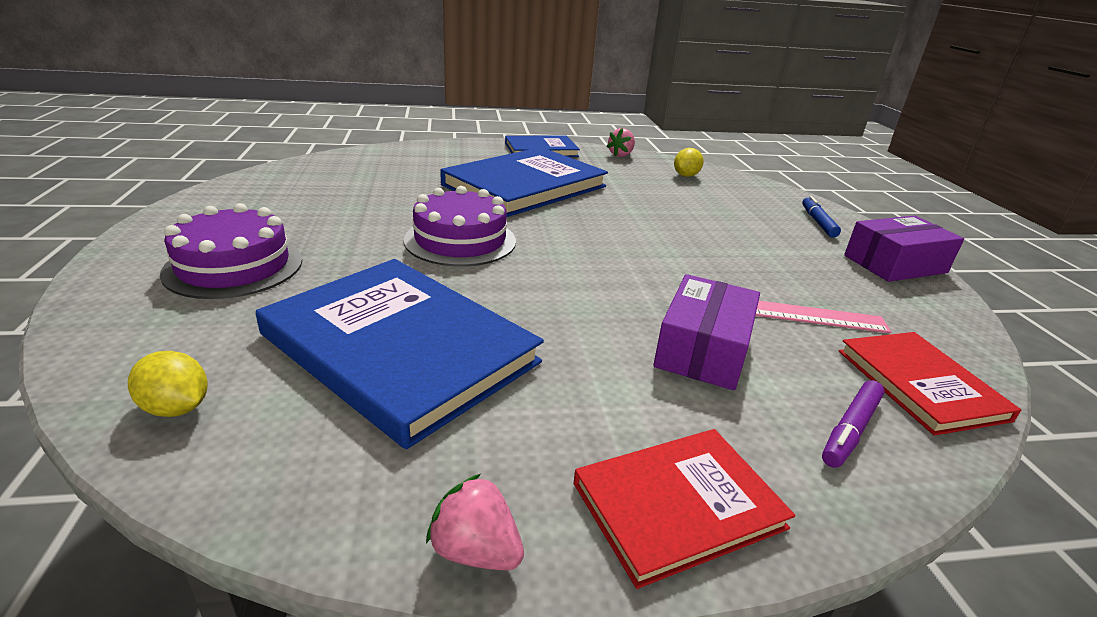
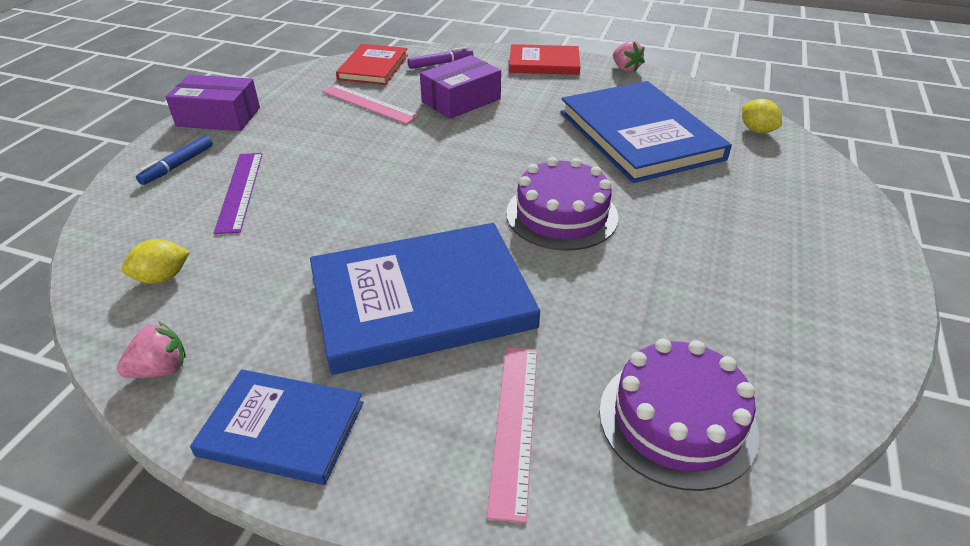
camera: 150 degrees left, 10 degrees up
purple cake [160,203,302,299] -> purple cake moved to [599,339,759,491]
none -> purple ruler [214,153,263,234]
none -> pink ruler [487,347,537,523]

